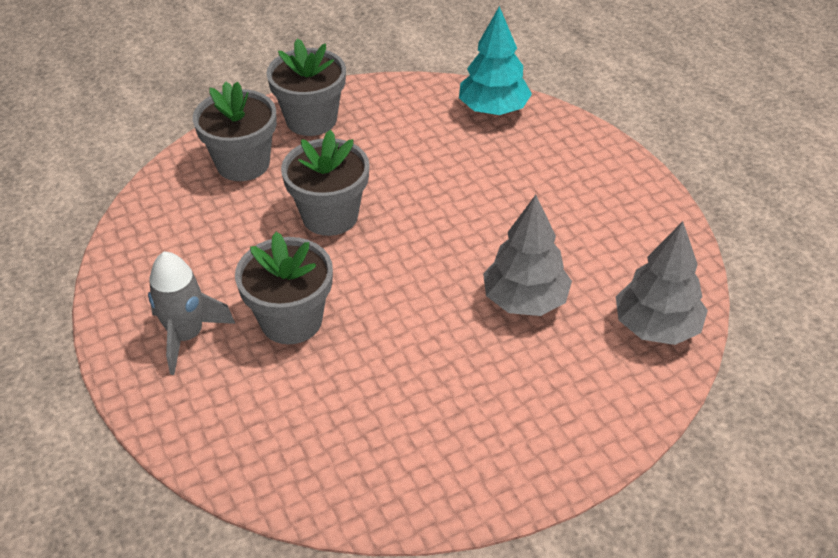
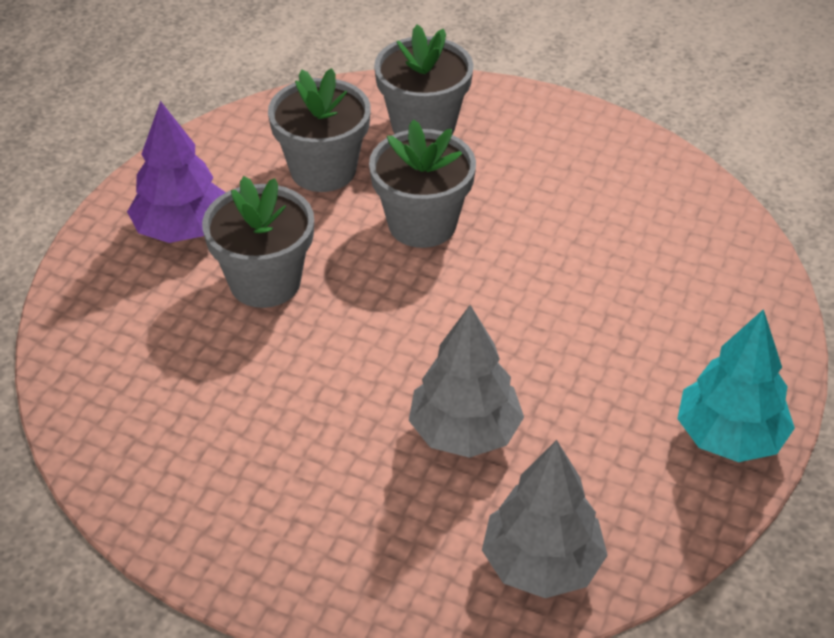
camera: 50 degrees right, 0 degrees up
grey rocket [148,252,235,375] -> purple tree [127,101,226,243]
grey flower pot [266,38,346,136] -> grey flower pot moved to [268,68,371,192]
turquoise tree [459,6,532,115] -> turquoise tree moved to [677,309,795,462]

